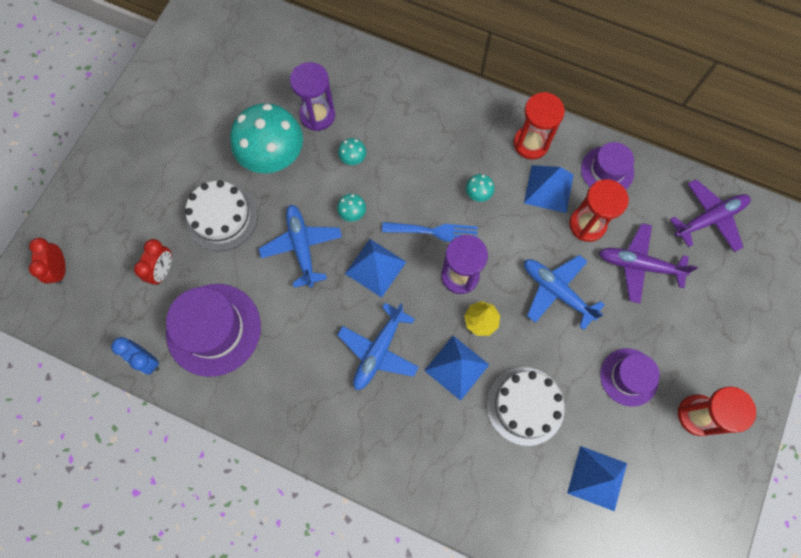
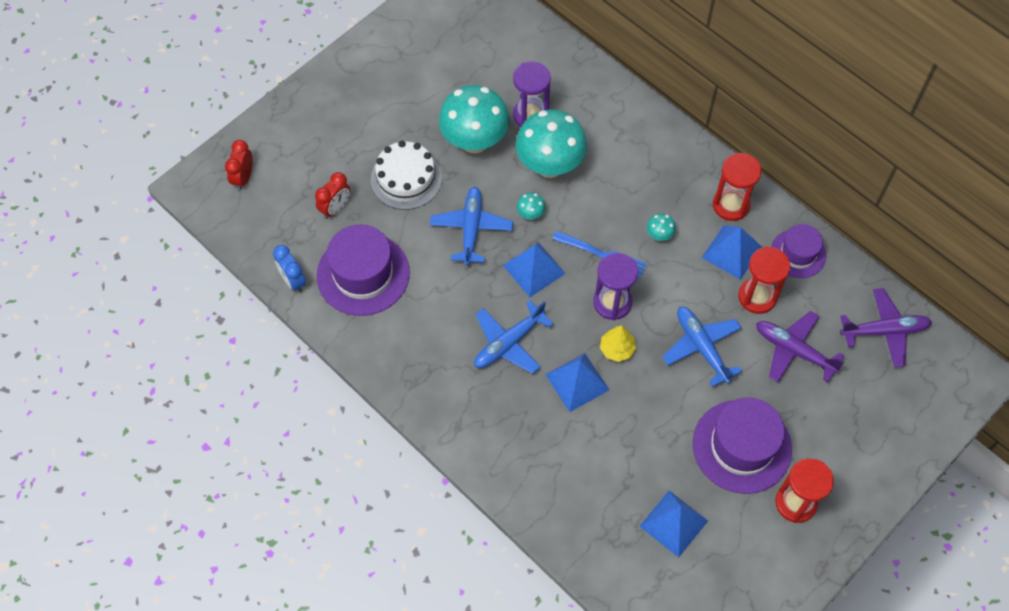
camera: 20 degrees right, 10 degrees down
turquoise mushroom [338,138,366,165] -> turquoise mushroom [515,109,587,178], size x2.48
white cake [487,367,565,446] -> none
purple hat [600,348,660,407] -> purple hat [693,397,792,494], size x1.66

